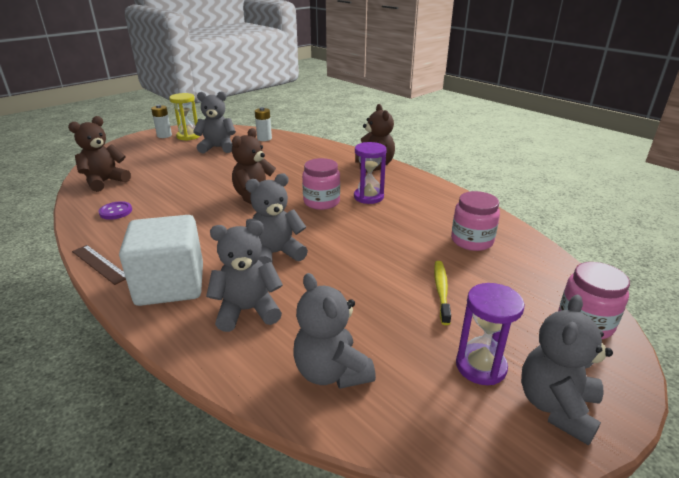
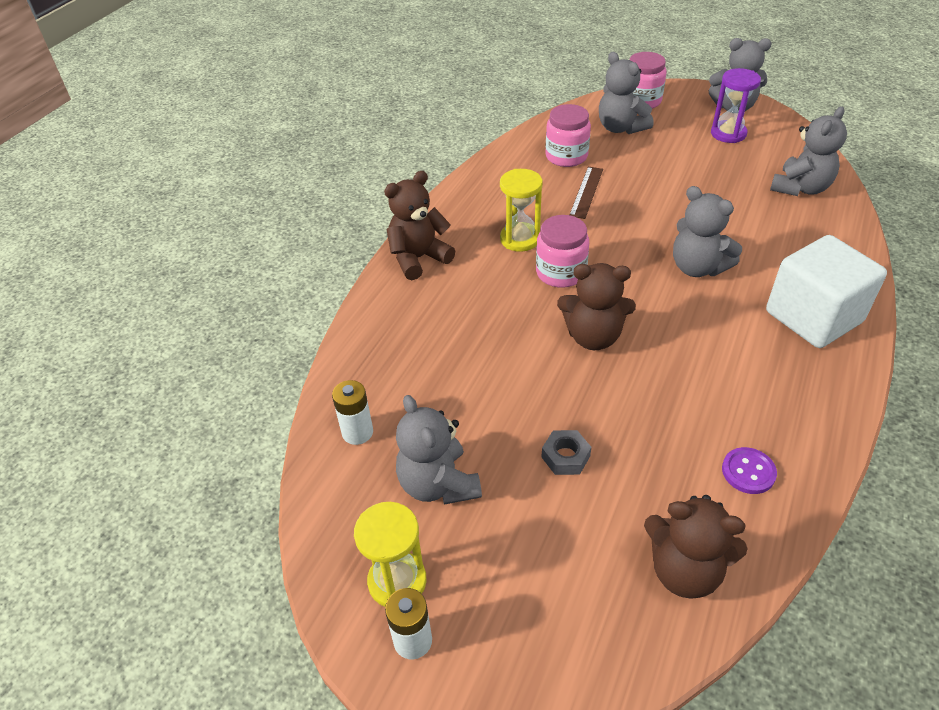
camera: 110 degrees left, 15 degrees up
brown ruler [72,245,126,285] -> brown ruler moved to [569,167,603,219]
grey teddy bear [206,220,283,332] -> grey teddy bear moved to [599,52,654,134]
purple hourglass [354,142,387,204] -> yellow hourglass [500,169,543,252]
yellow toothbrush [434,261,451,325] -> none
none -> grey nut [542,430,591,475]

